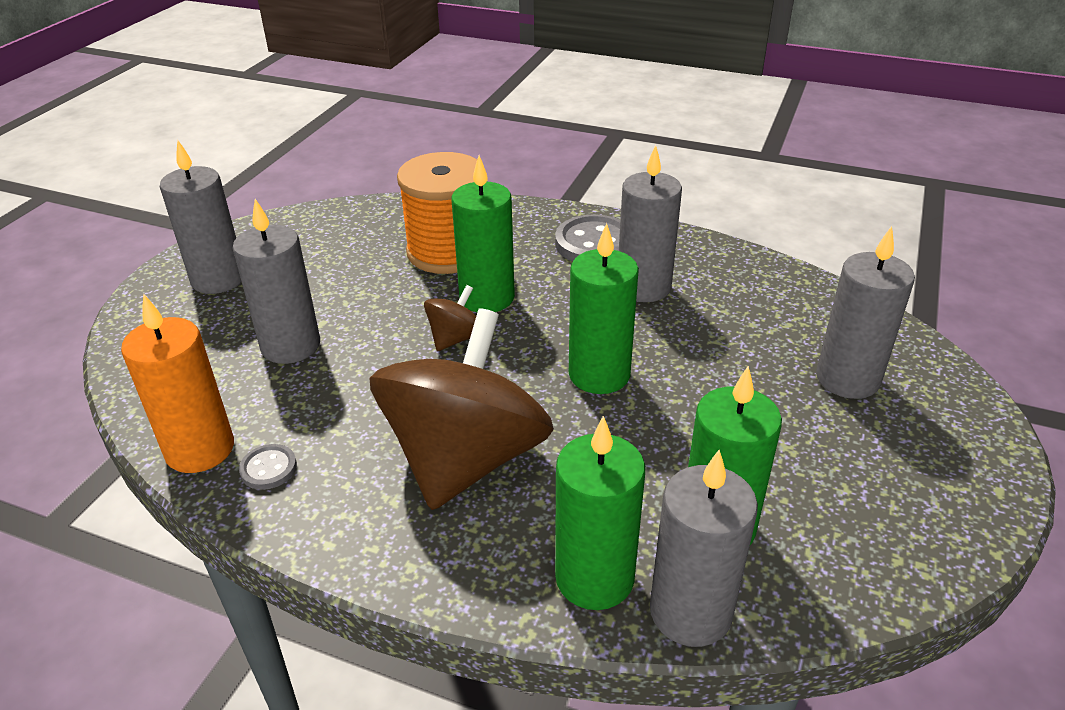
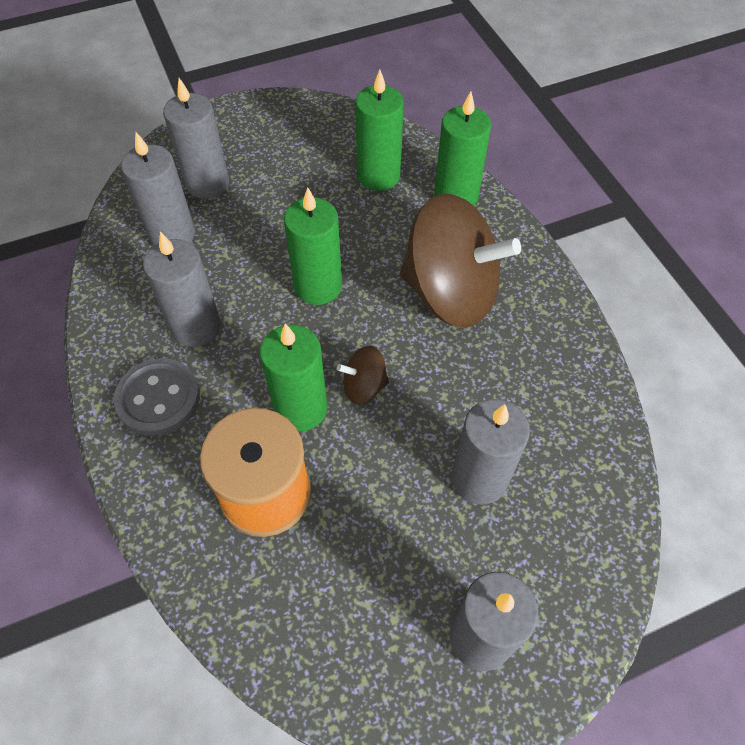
camera: 135 degrees left, 20 degrees up
orange candle [121,293,234,473] -> none
grey button [239,444,297,490] -> none
brown spinning top [370,308,554,510] -> brown spinning top turned 135 degrees counterclockwise [400,194,521,328]
grey candle [650,450,758,647] -> grey candle moved to [121,131,195,246]

